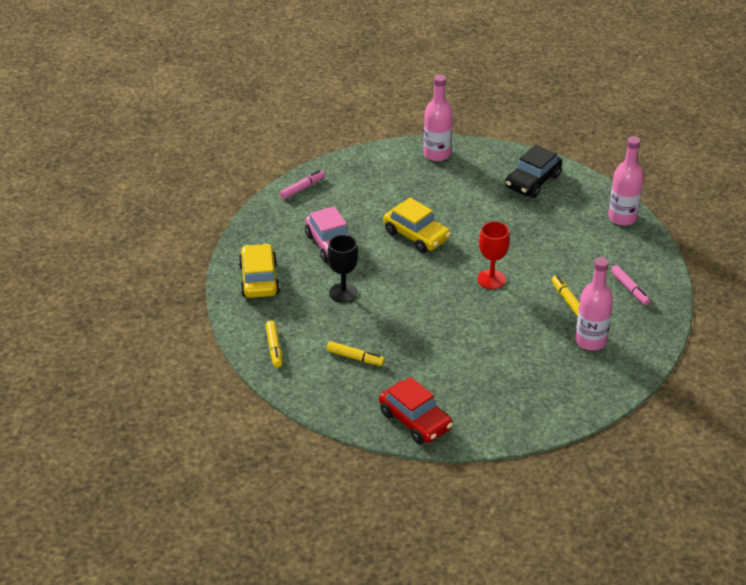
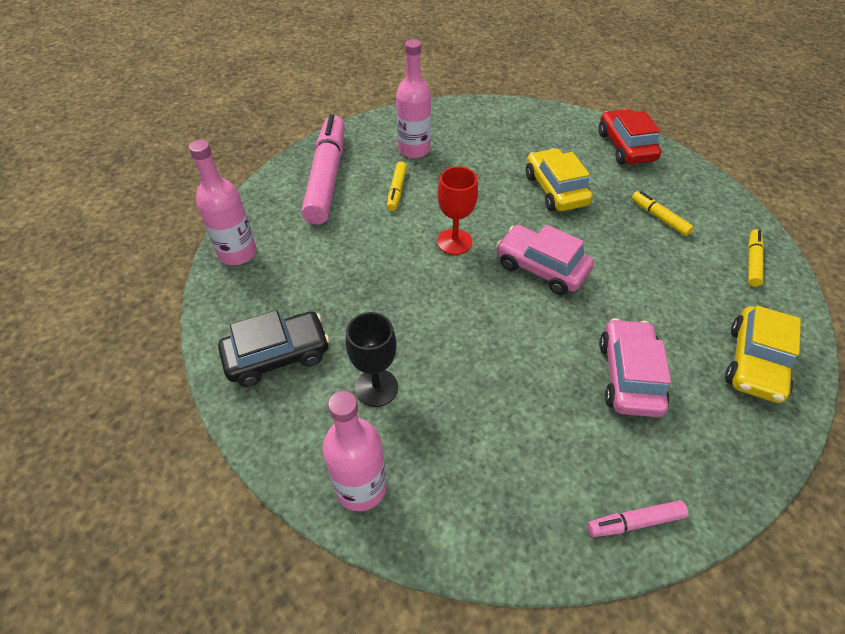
camera: 150 degrees left, 10 degrees up
black goblet [327,235,358,303] -> black goblet moved to [346,312,398,407]
yellow car [383,198,451,253] -> yellow car moved to [526,148,593,211]
pink marker [611,265,651,305] -> pink marker [301,114,345,225], size x2.27
none -> pink car [496,225,594,295]

